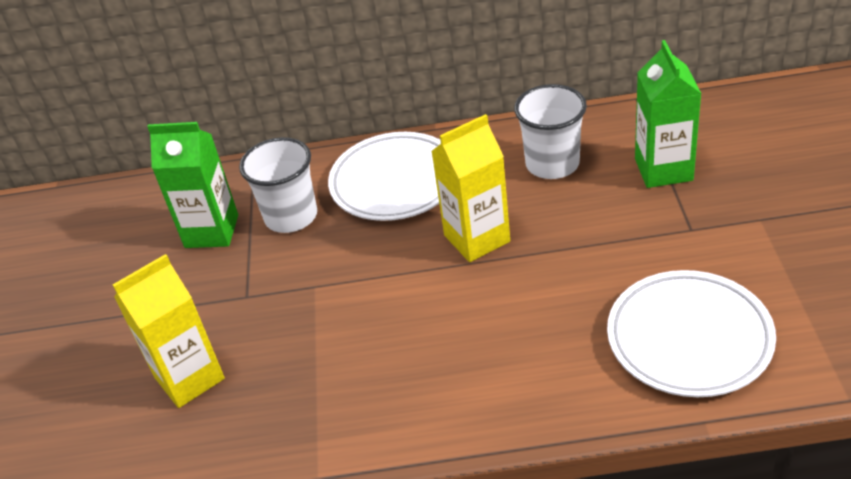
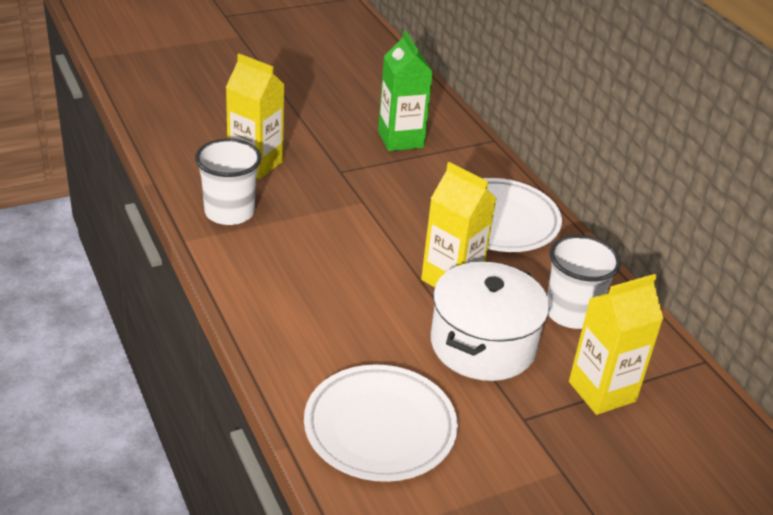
camera: 60 degrees right, 5 degrees down
white cup [239,137,317,233] -> white cup moved to [195,138,262,225]
green carton [635,40,701,188] -> yellow carton [569,274,664,415]
none -> white pot [431,262,550,381]

